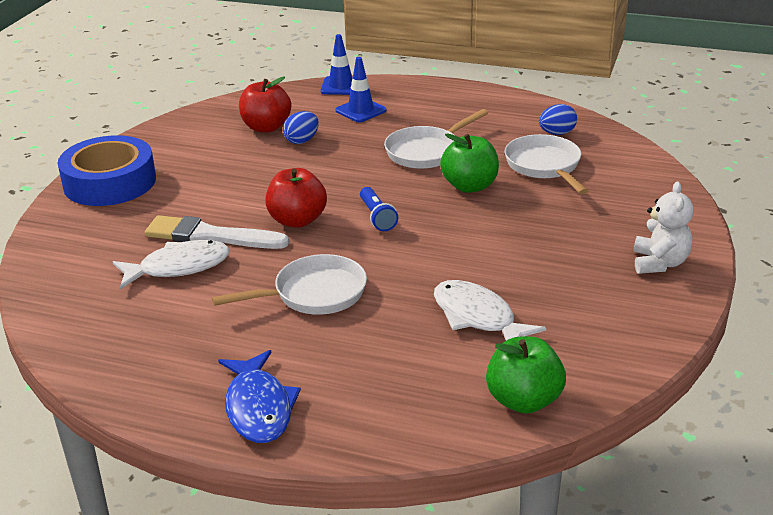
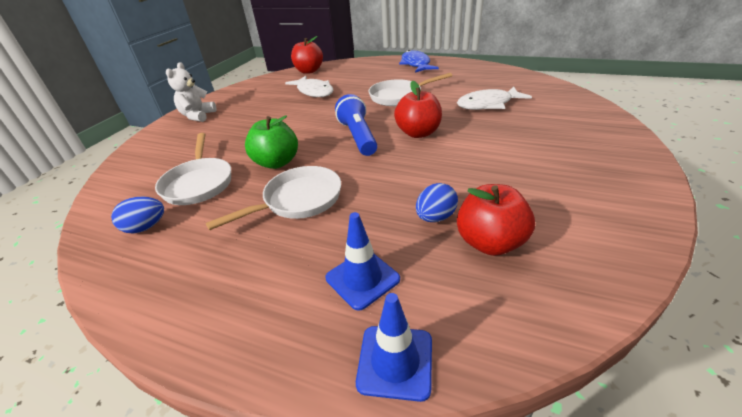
camera: 175 degrees left, 5 degrees up
blue tape [58,135,156,206] -> none
white brush [145,215,289,249] -> none
blue flashlight [360,187,398,231] -> blue flashlight [335,94,377,156], size x1.56
green apple [486,336,566,414] -> red apple [291,36,323,74]

